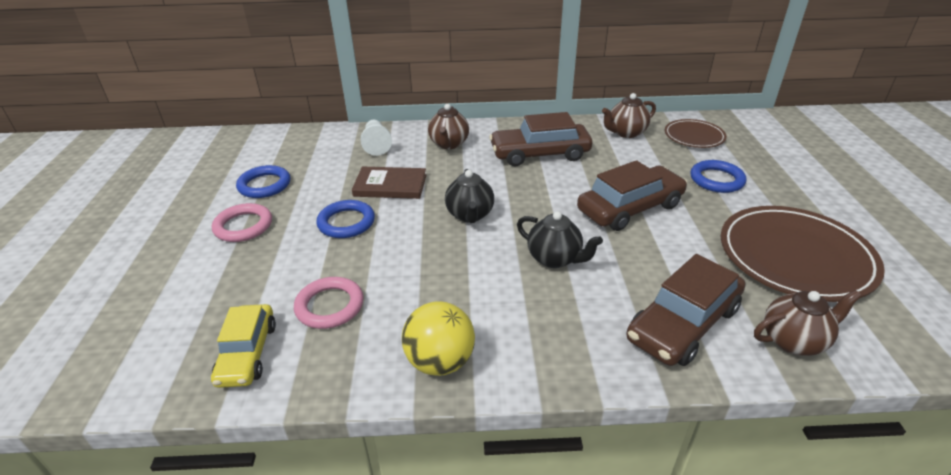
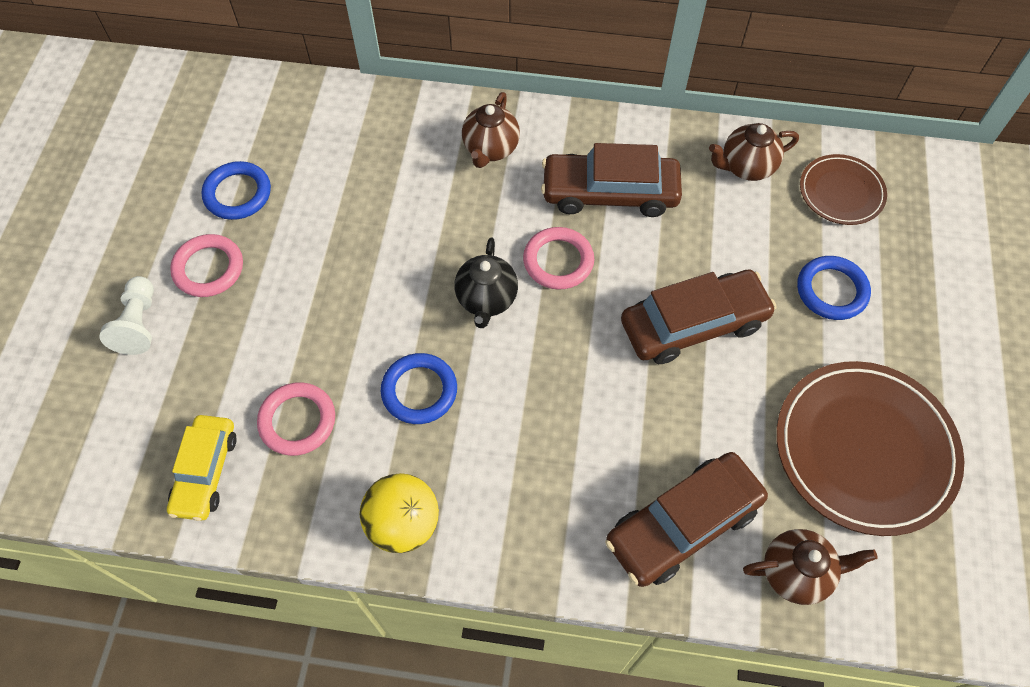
camera: 10 degrees right, 25 degrees up
blue ring [316,200,375,238] -> blue ring moved to [381,353,457,424]
brown book [352,167,426,199] -> none
white pawn [361,119,392,156] -> white pawn moved to [99,276,154,355]
black teapot [517,211,603,268] -> none
none -> pink ring [523,227,594,290]

